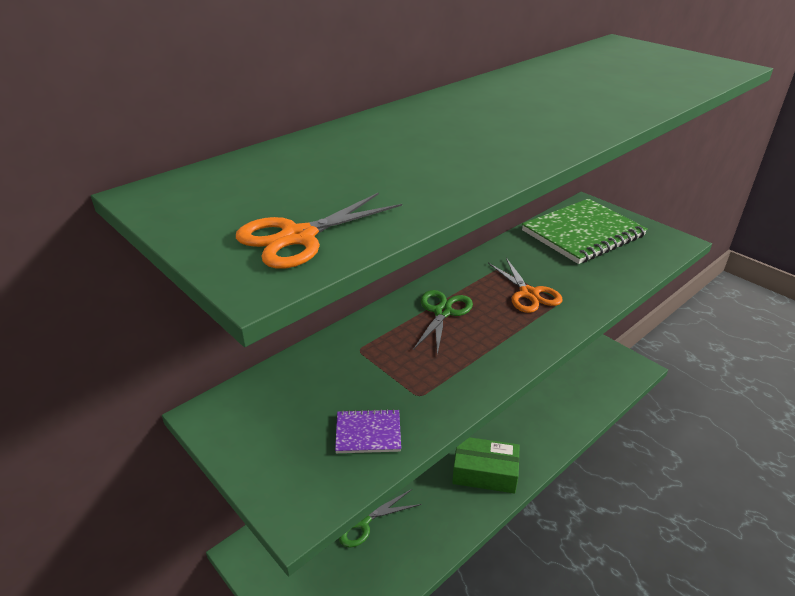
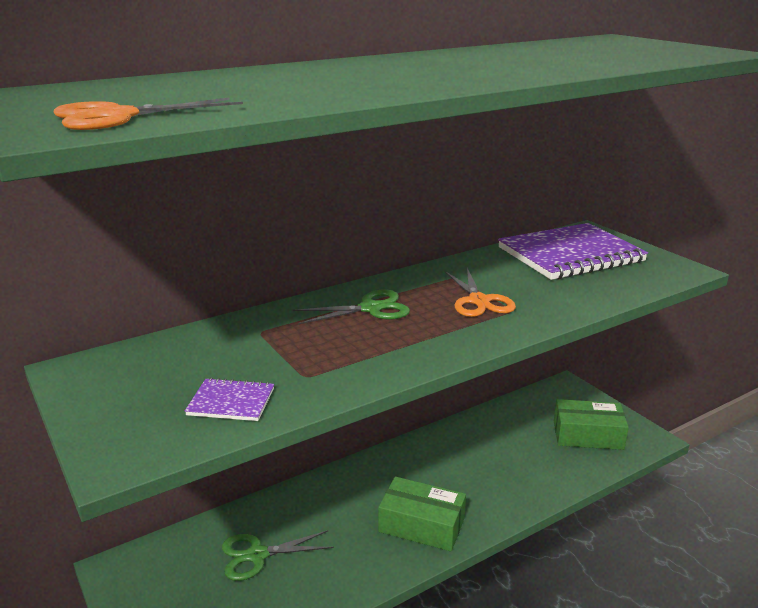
camera: 10 degrees right, 10 degrees down
green scissors [413,290,473,355] -> green scissors turned 45 degrees clockwise [293,290,410,324]
green notebook [522,199,648,264] -> purple notebook [498,223,648,280]
none -> green box [554,399,629,450]

